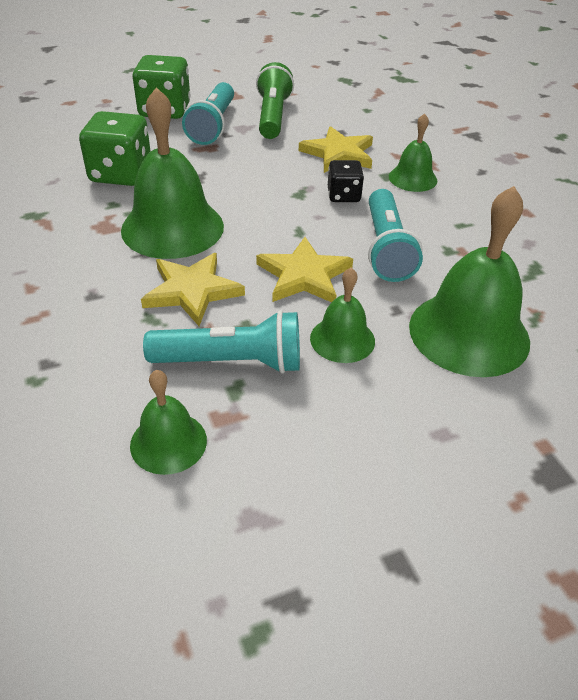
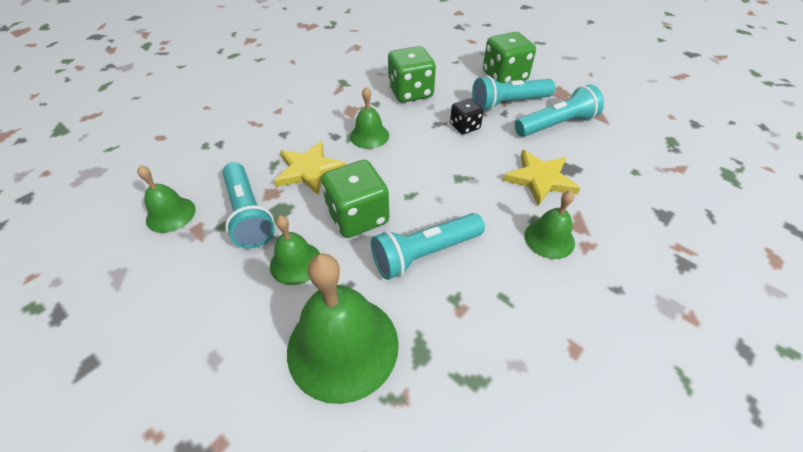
camera: 65 degrees right, 5 degrees up
green bell [121,87,224,259] -> green bell [350,87,389,149], size x0.54
green flashlight [256,62,294,139] -> turquoise flashlight [515,85,604,137]
yellow star [256,237,353,302] -> green dice [321,160,389,238]
black dice [328,160,364,202] -> black dice moved to [450,98,484,134]

